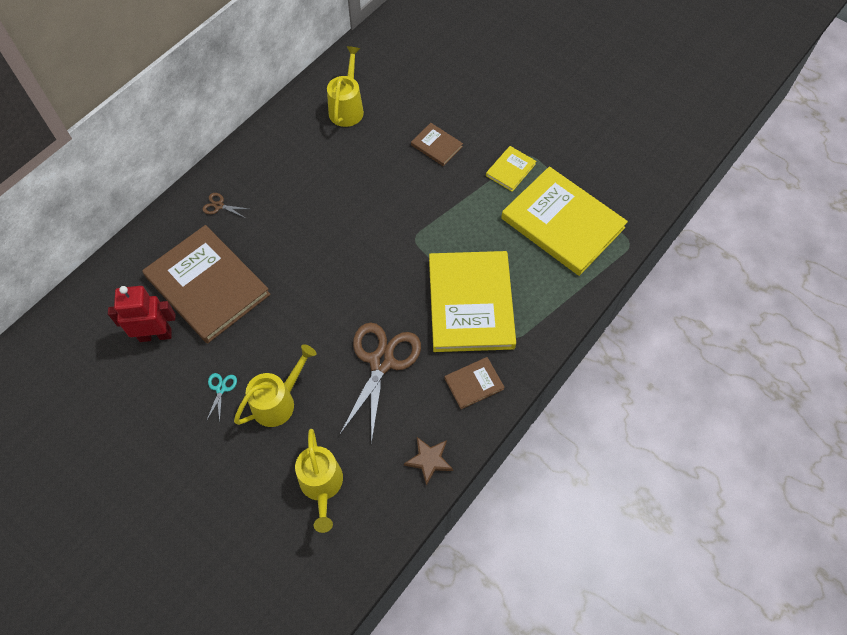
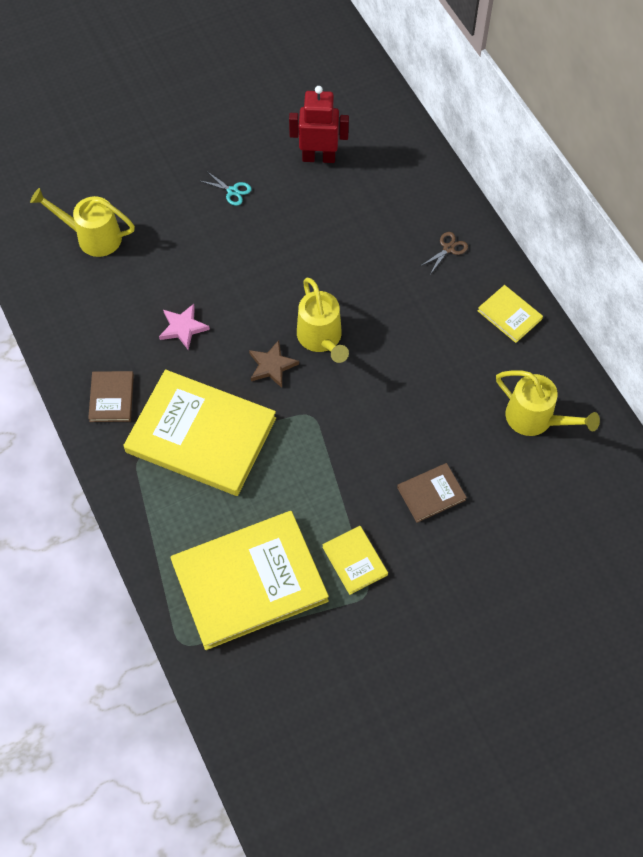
camera: 115 degrees right, 0 degrees up
red robot [108,286,175,342] -> red robot turned 105 degrees counterclockwise [289,86,349,163]
brown book [142,225,271,344] -> none
yellow watering can [234,344,317,427] -> yellow watering can moved to [297,278,349,363]
brown scissors [340,323,421,444] -> pink star [159,304,210,350]
brown star [404,437,453,486] -> brown star moved to [249,340,299,388]
none -> yellow book [478,285,543,343]

